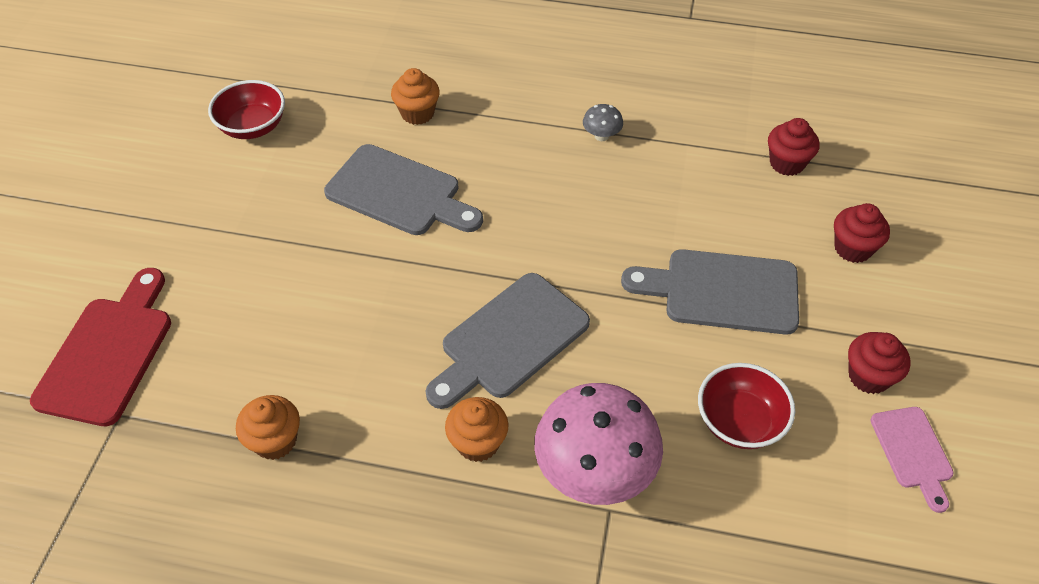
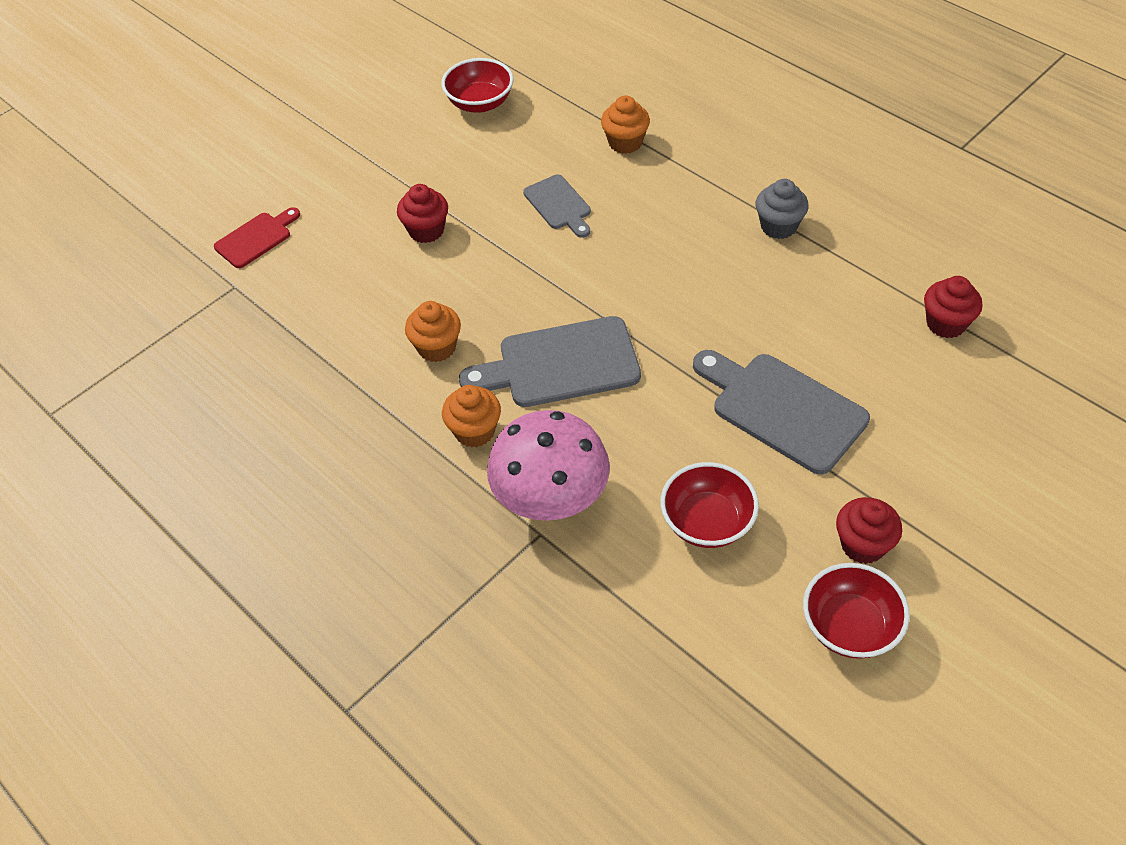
camera: 35 degrees right, 0 degrees up
red cutting board [30,268,171,426] -> red cutting board [214,207,300,268], size x0.57
orange cupcake [236,395,300,460] -> orange cupcake moved to [405,301,461,362]
grey cutting board [324,144,483,235] -> grey cutting board [523,175,591,238], size x0.57
grey mushroom [583,104,623,141] -> grey cupcake [756,179,809,239]
red cupcake [834,203,890,263] -> red cupcake moved to [397,184,448,243]
pink cutting board [870,407,953,513] -> red bowl [803,563,910,659]

